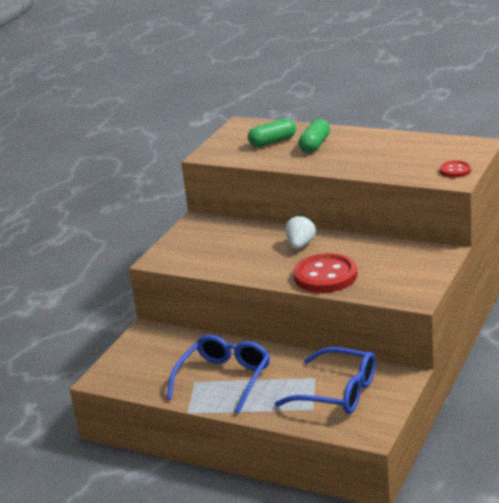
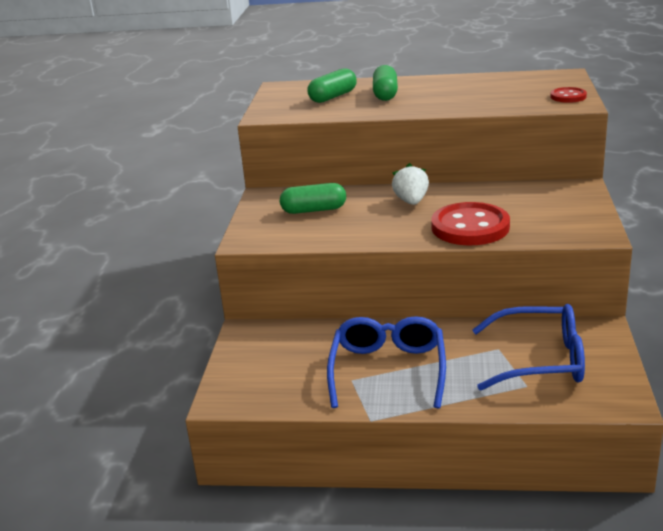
camera: 20 degrees left, 0 degrees up
none -> green capsule [280,183,346,214]

